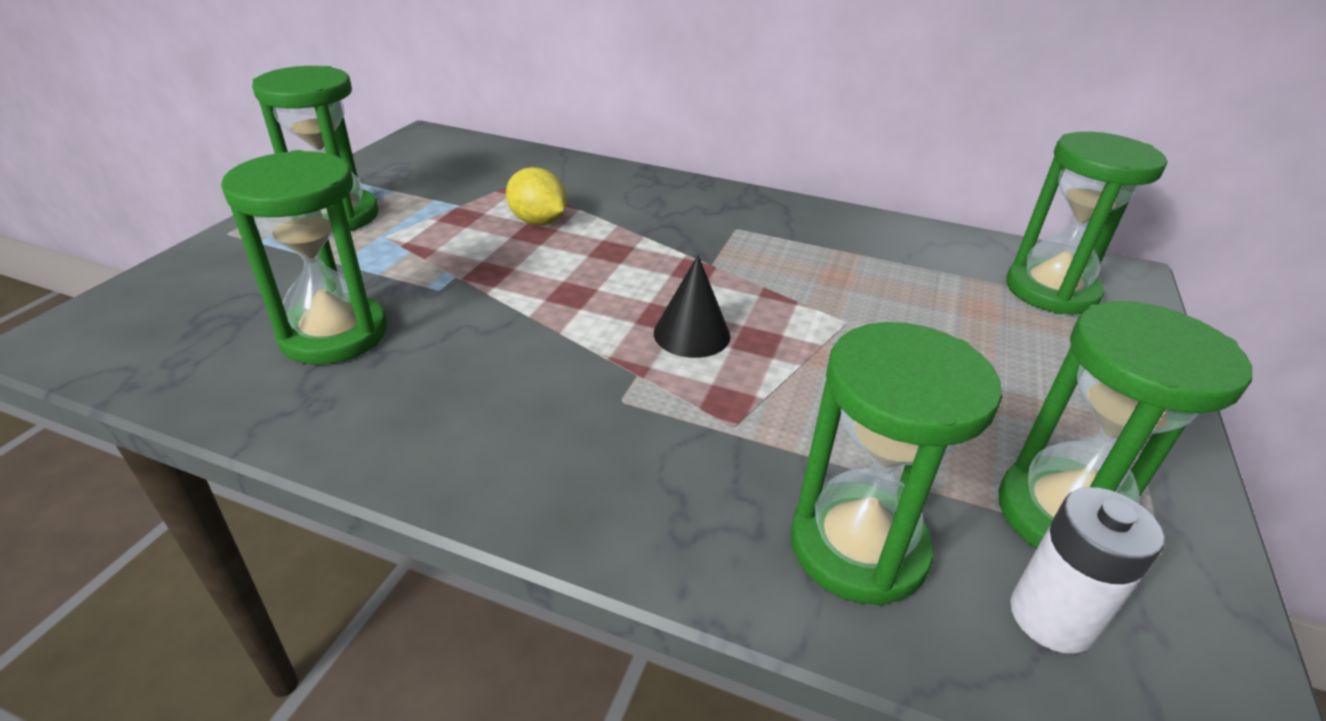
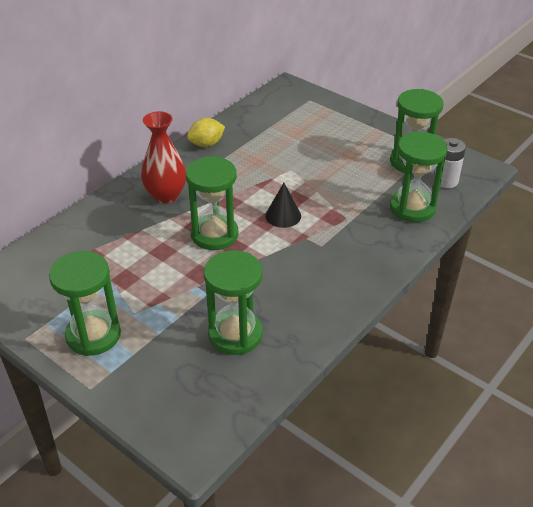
camera: 70 degrees left, 5 degrees up
yellow lemon [506,167,567,225] -> yellow lemon moved to [187,118,225,147]
green hourglass [1006,132,1167,314] -> green hourglass moved to [186,156,239,250]
none -> red vase [141,111,186,204]

